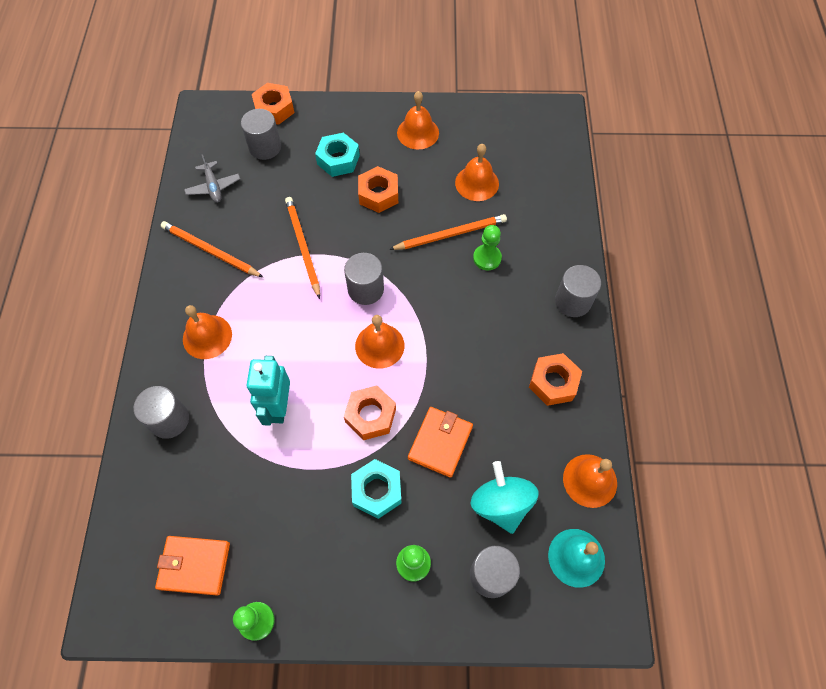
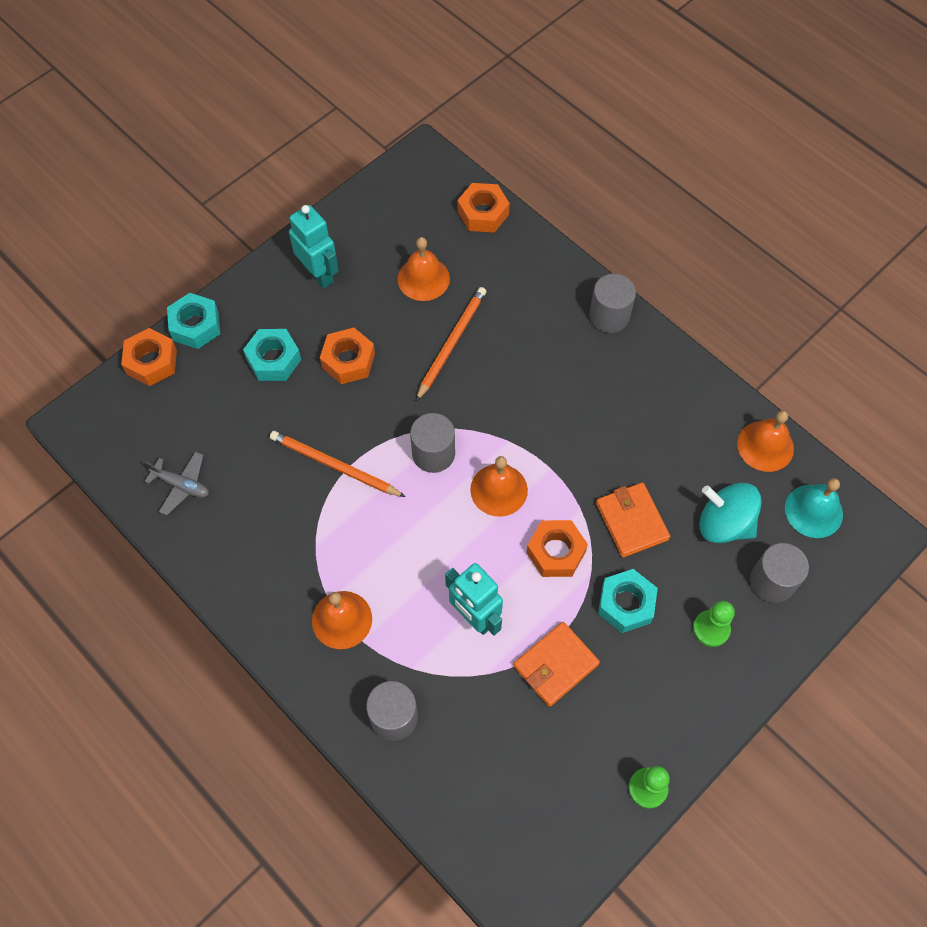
camera: 45 degrees left, 0 degrees up
orange wallet [155,536,230,596] -> orange wallet moved to [513,622,600,707]
orange pencil [161,221,263,277] -> none
grey cylinder [241,109,281,160] -> none
orange bell [397,91,439,150] -> turquoise robot [289,205,339,289]
green pawn [473,225,502,271] -> none
orange nut [529,353,582,406] -> orange nut moved to [457,183,510,233]
none -> turquoise nut [167,293,220,349]

